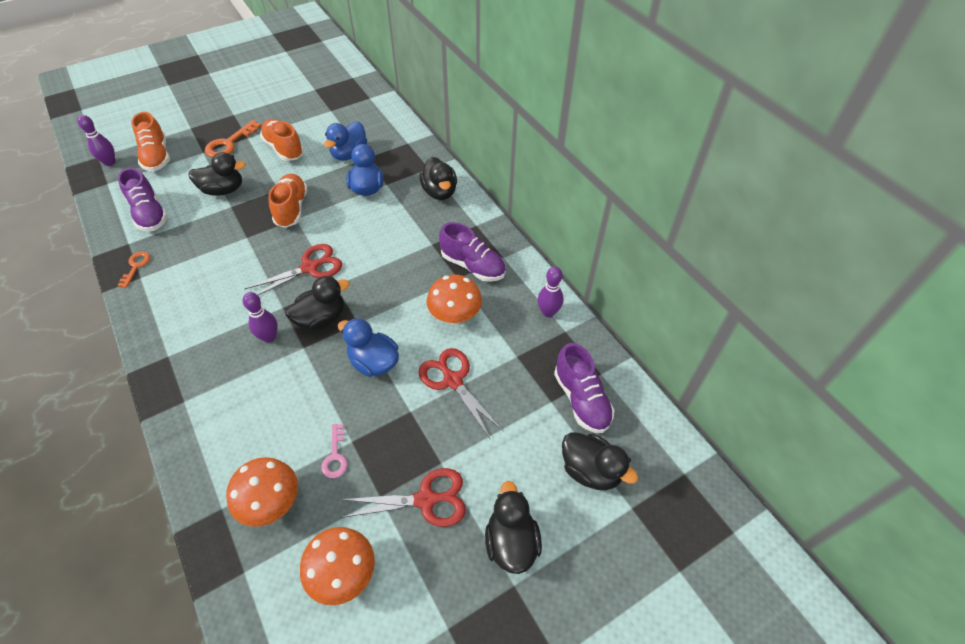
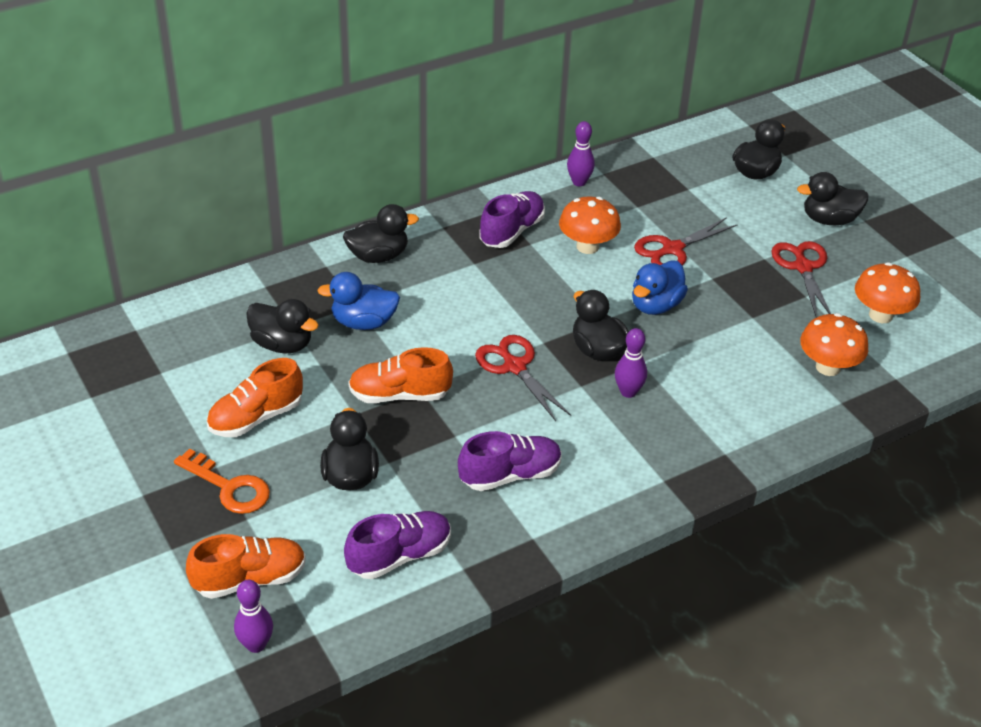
camera: 90 degrees left, 10 degrees down
orange key [118,251,150,288] -> none
pink key [321,424,348,478] -> none
blue duck [324,121,367,161] -> black duck [246,299,319,353]
purple shoe [554,343,614,433] -> purple shoe moved to [458,431,562,491]

